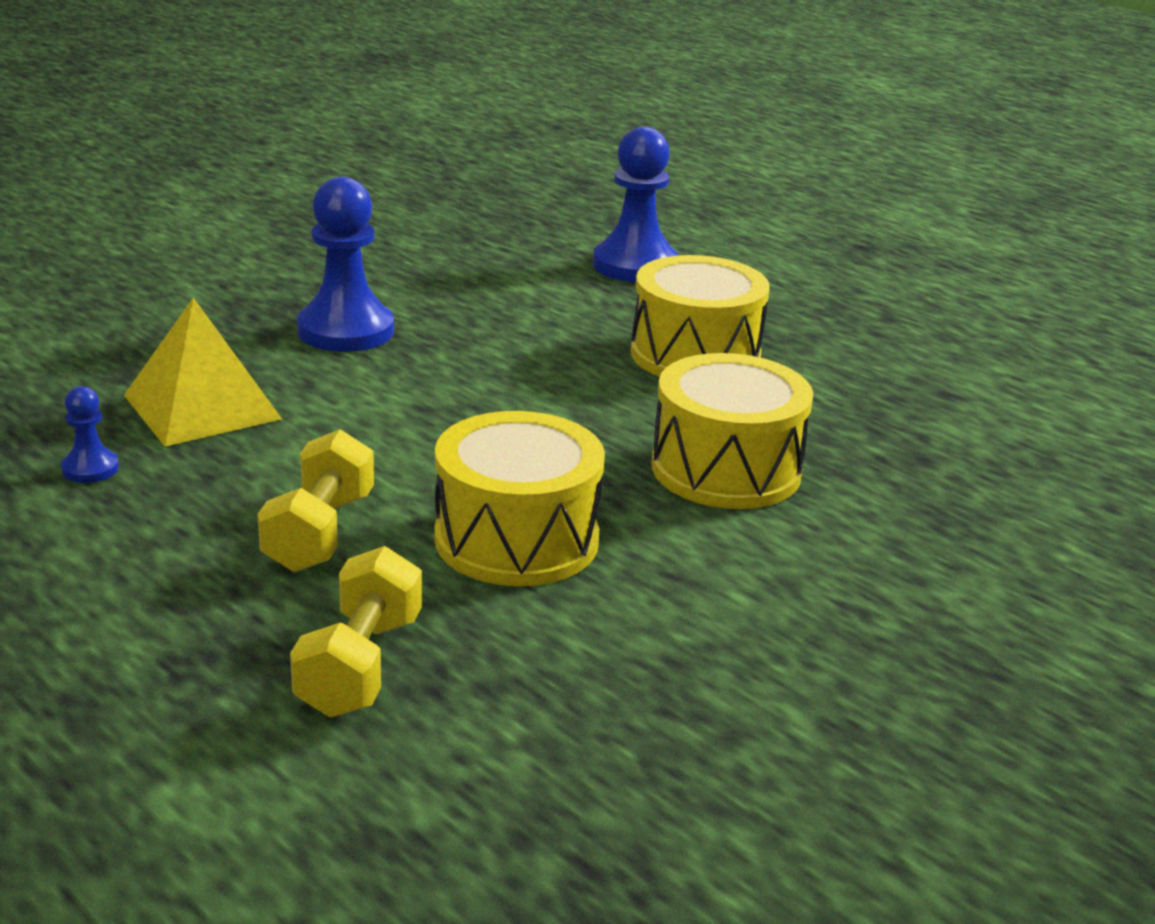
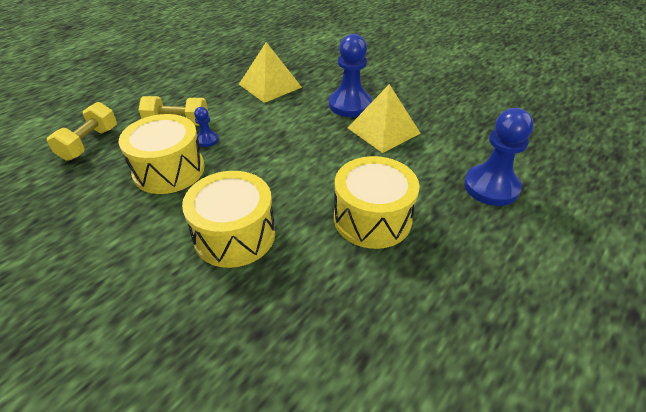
camera: 85 degrees right, 15 degrees up
blue pawn [61,386,119,483] -> blue pawn moved to [194,107,219,147]
yellow dumbbell [290,546,422,717] -> yellow dumbbell turned 75 degrees counterclockwise [47,102,117,161]
none -> yellow pyramid [348,84,421,153]

